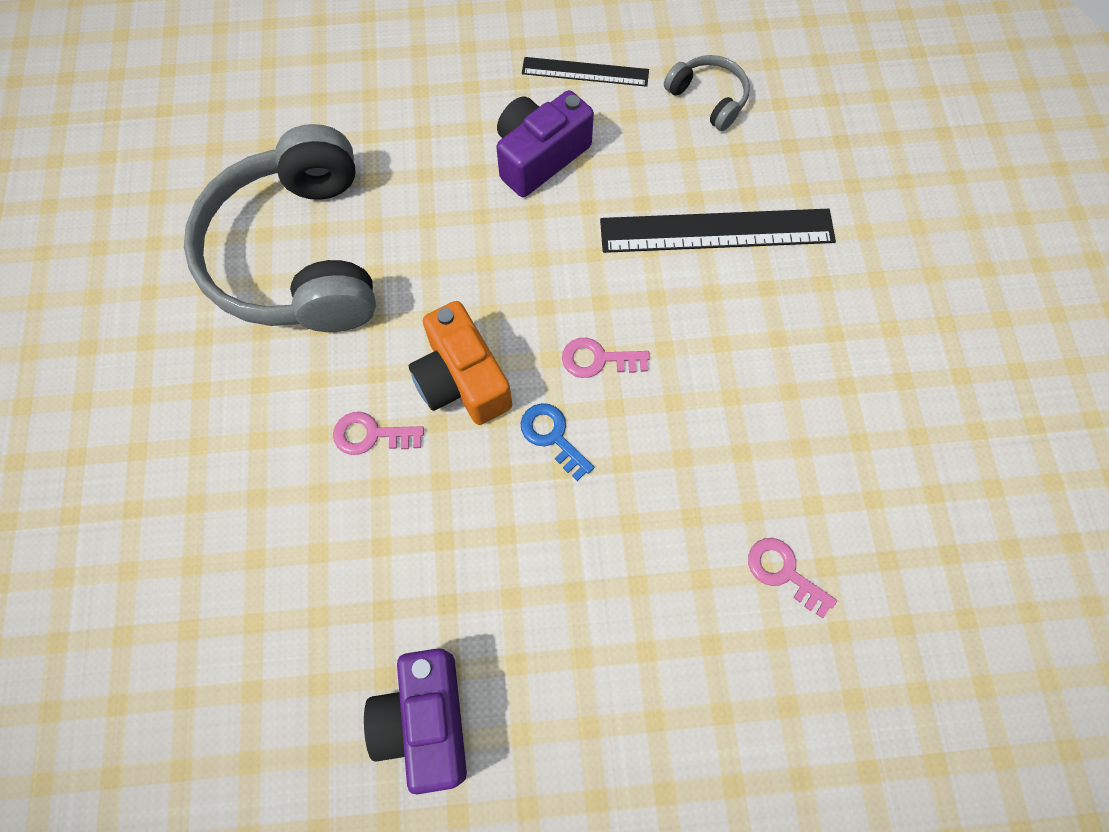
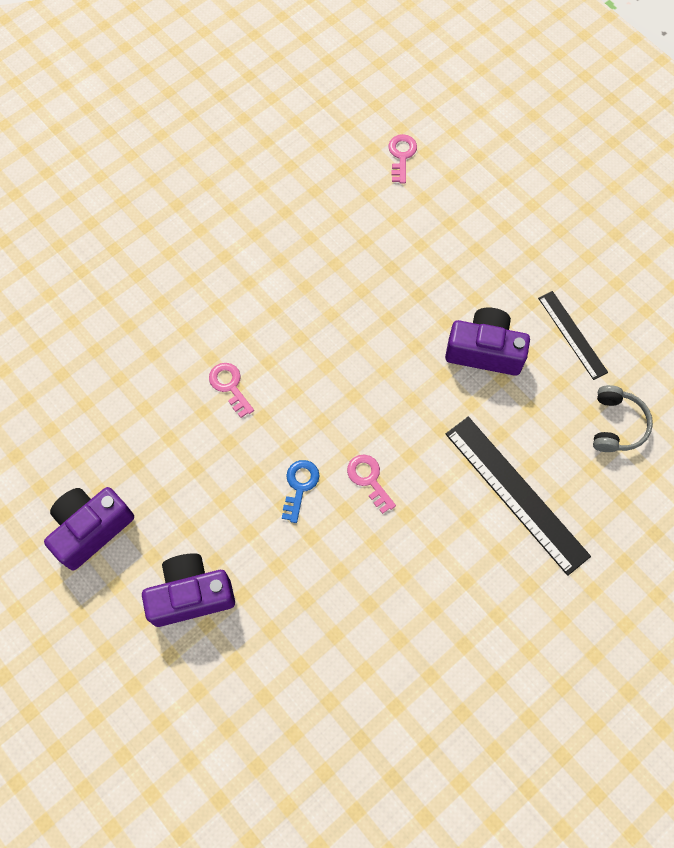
camera: 55 degrees right, 0 degrees up
grey headphones [184,124,376,332] -> none
orange camera [409,301,512,425] -> none
pink key [748,538,837,618] -> pink key moved to [389,134,417,184]
none -> purple camera [142,553,235,627]

